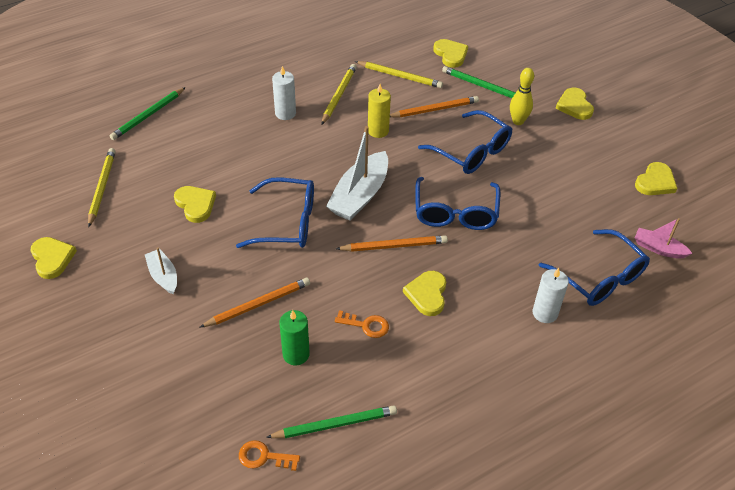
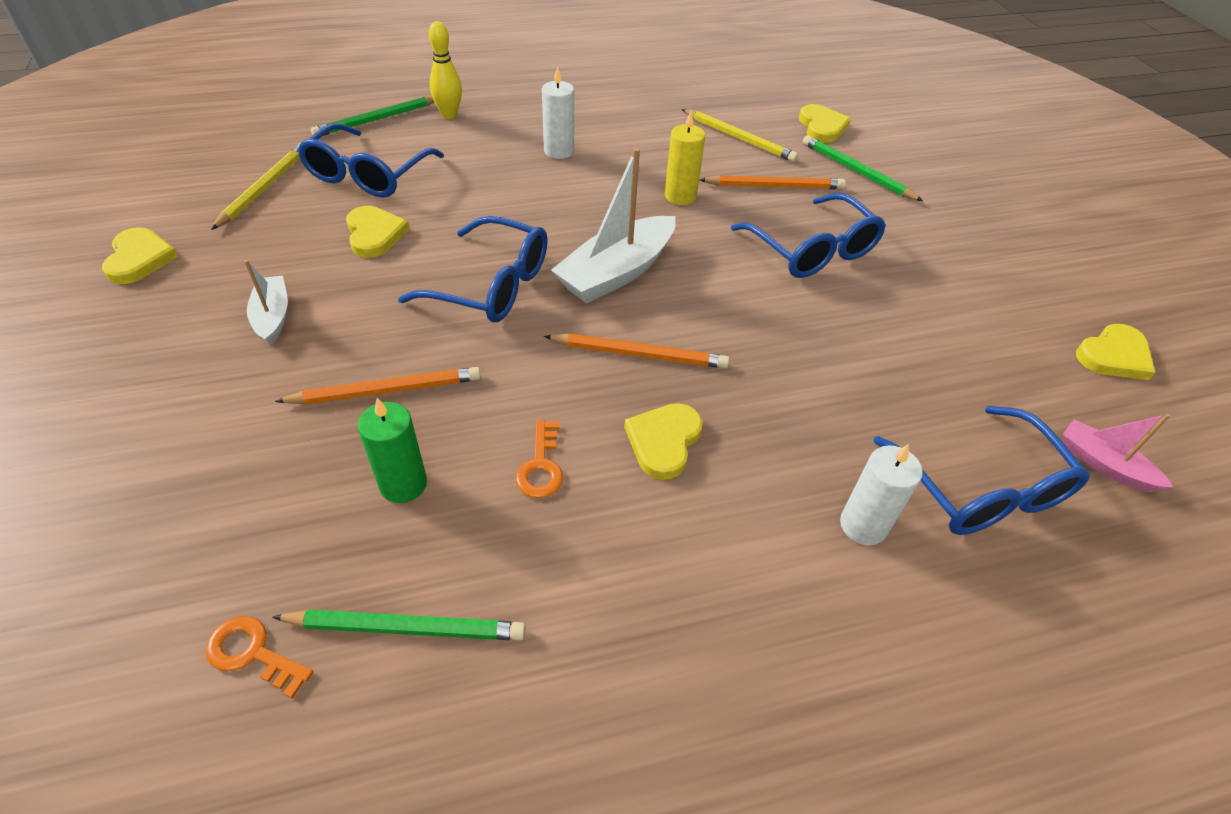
camera: 15 degrees right, 0 degrees up
yellow pencil [321,64,357,125] -> none
orange key [335,310,389,338] -> orange key turned 60 degrees clockwise [515,420,563,498]
blue glasses [415,177,500,230] -> blue glasses moved to [297,123,444,197]
yellow bowling pin [510,68,534,125] -> yellow bowling pin moved to [429,21,462,119]
yellow heart [556,88,594,120] -> none

